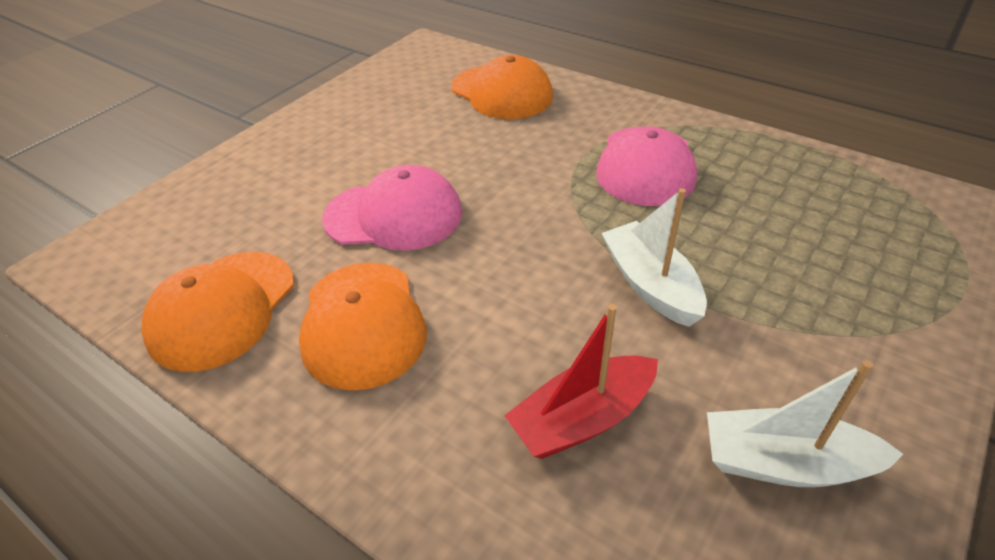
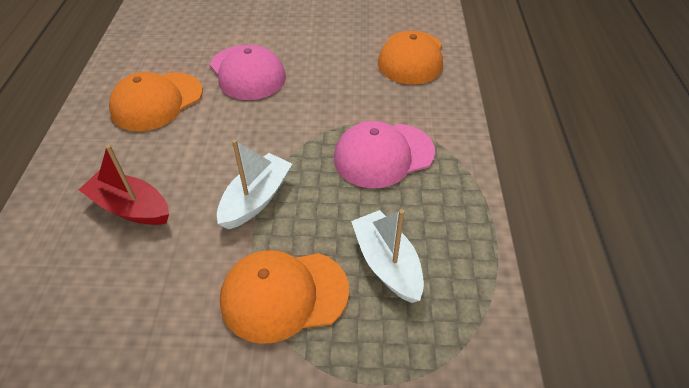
camera: 55 degrees right, 5 degrees up
orange cap [141,252,294,372] -> orange cap moved to [220,250,349,344]
white boat [707,360,903,487] -> white boat moved to [351,209,424,303]

